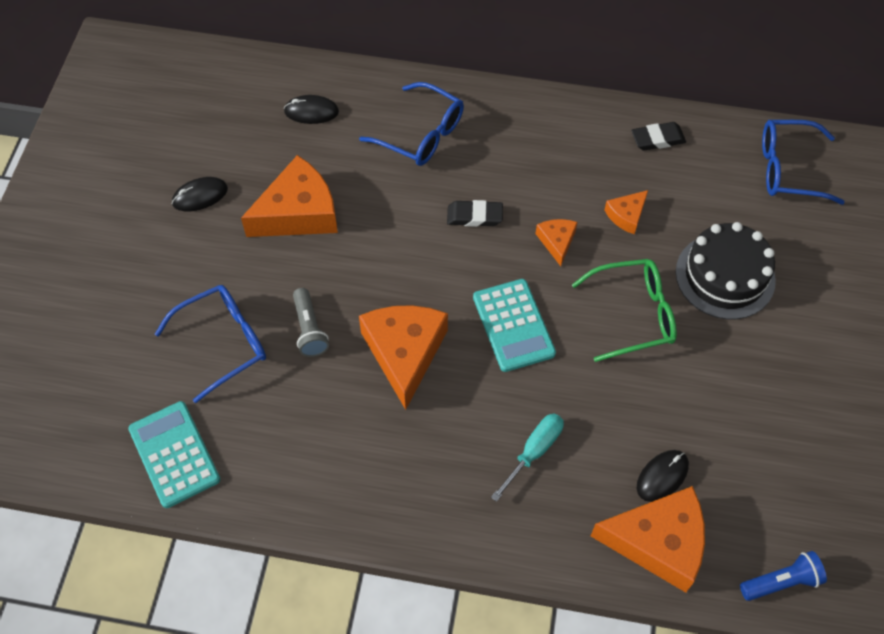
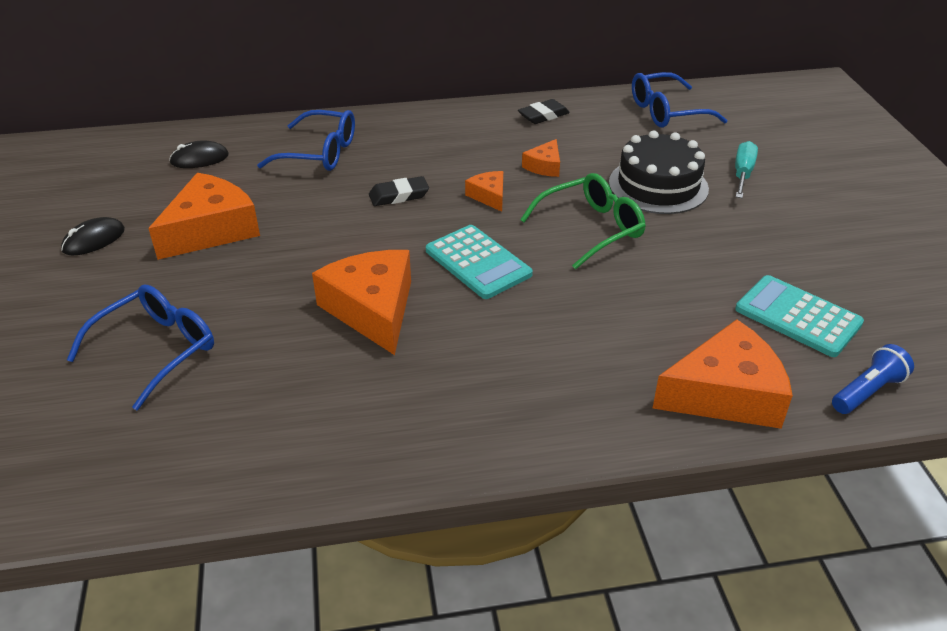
camera: 20 degrees left, 20 degrees down
turquoise calculator [128,401,220,508] -> turquoise calculator moved to [735,275,864,357]
grey flashlight [293,288,329,357] -> none
turquoise screwdriver [491,413,564,502] -> turquoise screwdriver moved to [735,141,758,198]
black mouse [637,450,689,502] -> none

